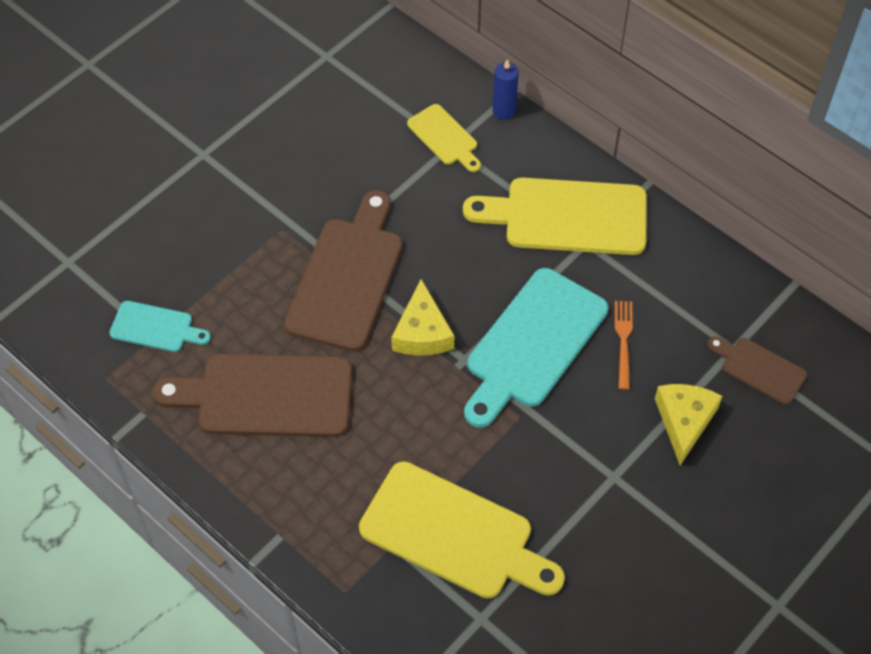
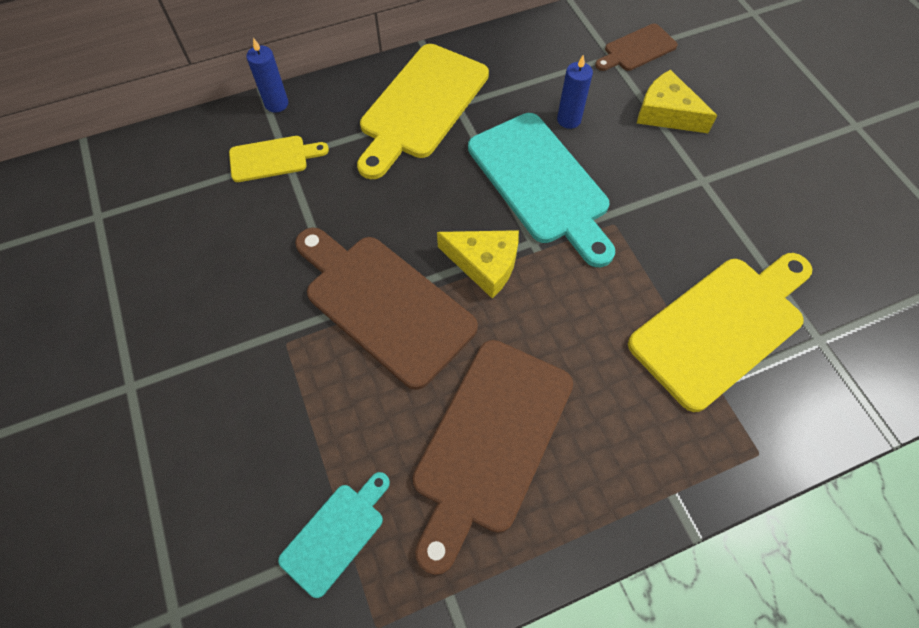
camera: 65 degrees left, 5 degrees up
orange fork [615,301,633,390] -> blue candle [557,55,593,129]

